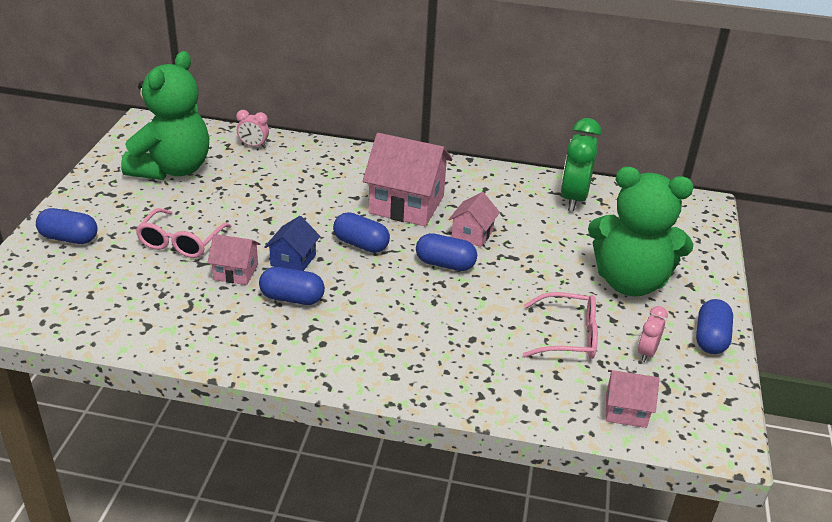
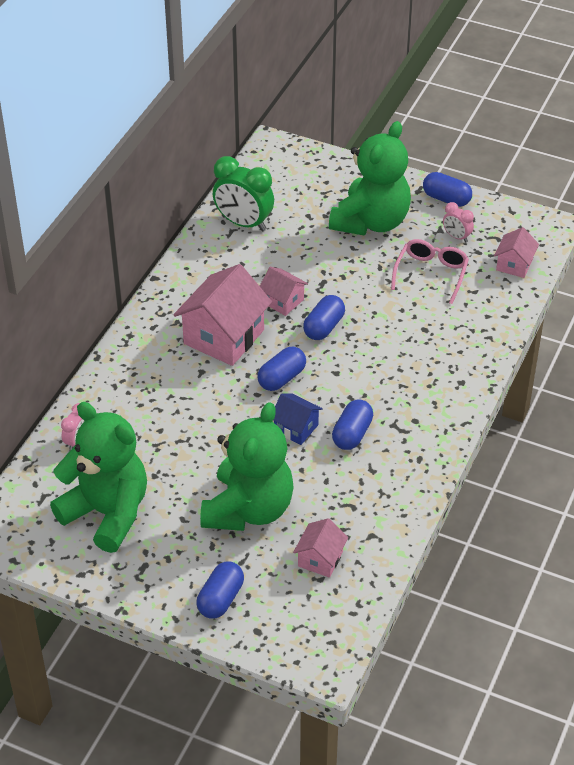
camera: 75 degrees left, 10 degrees up
pink glasses [136,208,232,258] -> green teddy bear [200,402,294,531]
pink house [207,234,260,285] -> pink house moved to [293,518,348,578]

